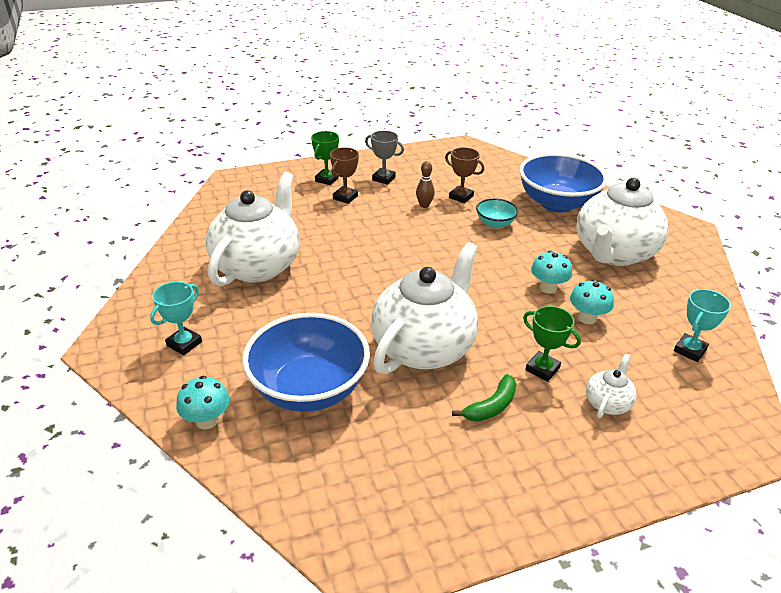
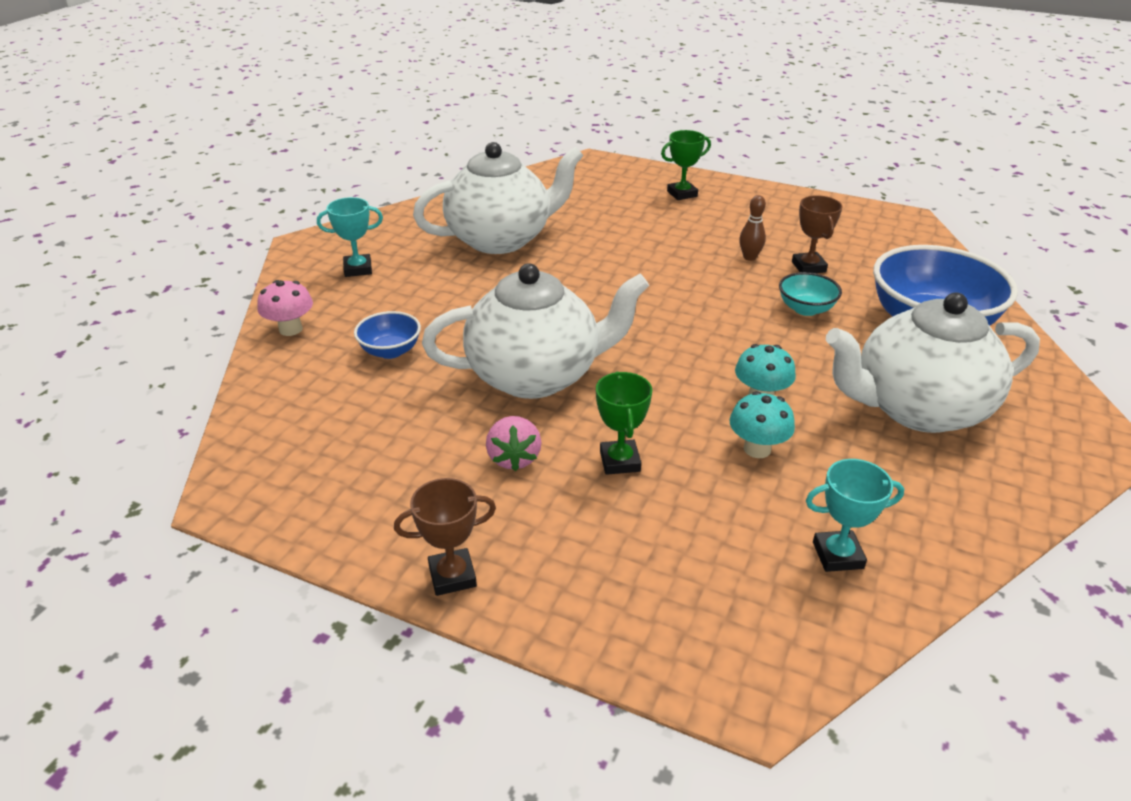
camera: 45 degrees right, 0 degrees up
turquoise mushroom [176,376,229,429] -> pink mushroom [257,280,313,336]
blue bowl [242,313,370,412] -> blue bowl [354,311,421,359], size x0.47
brown trophy [330,147,359,204] -> brown trophy moved to [394,478,496,596]
grey trophy [365,131,404,185] -> none
green banana [452,374,516,422] -> pink strawberry [486,416,541,471]
white teapot [586,353,637,418] -> none

